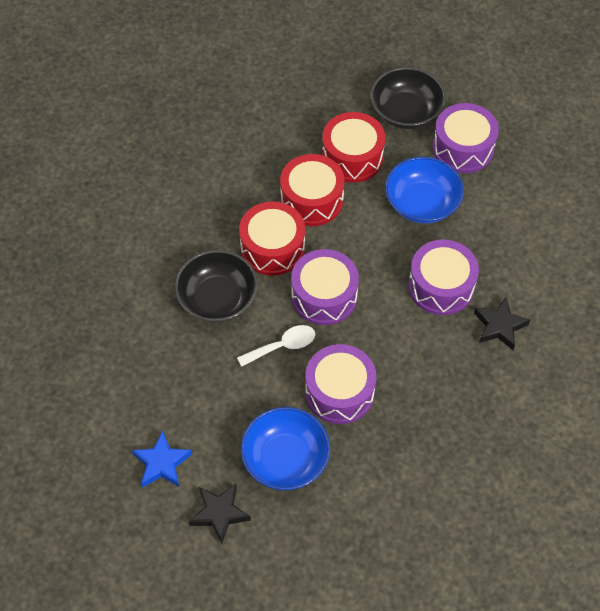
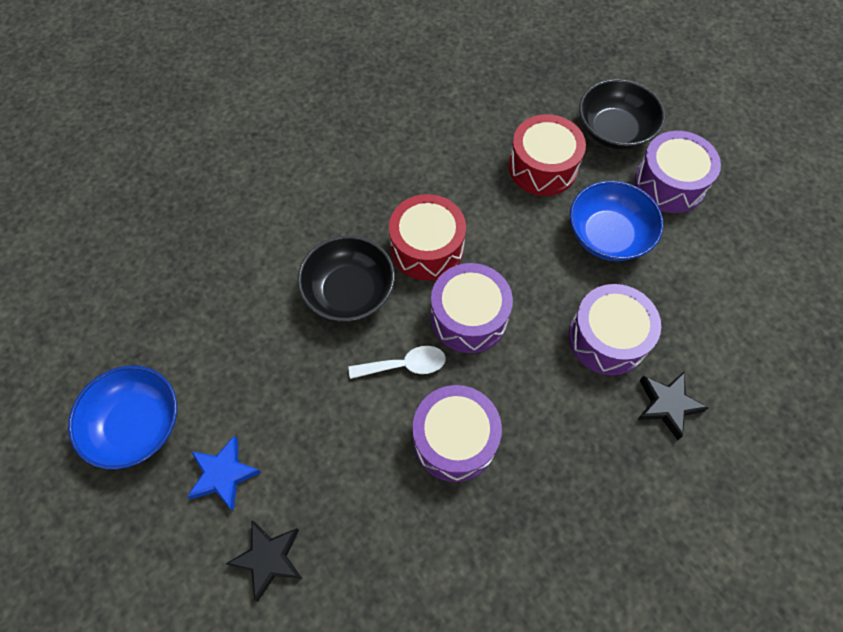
camera: 15 degrees right, 5 degrees up
blue bowl [241,407,330,490] -> blue bowl moved to [68,365,177,470]
red drum [280,154,345,226] -> none

